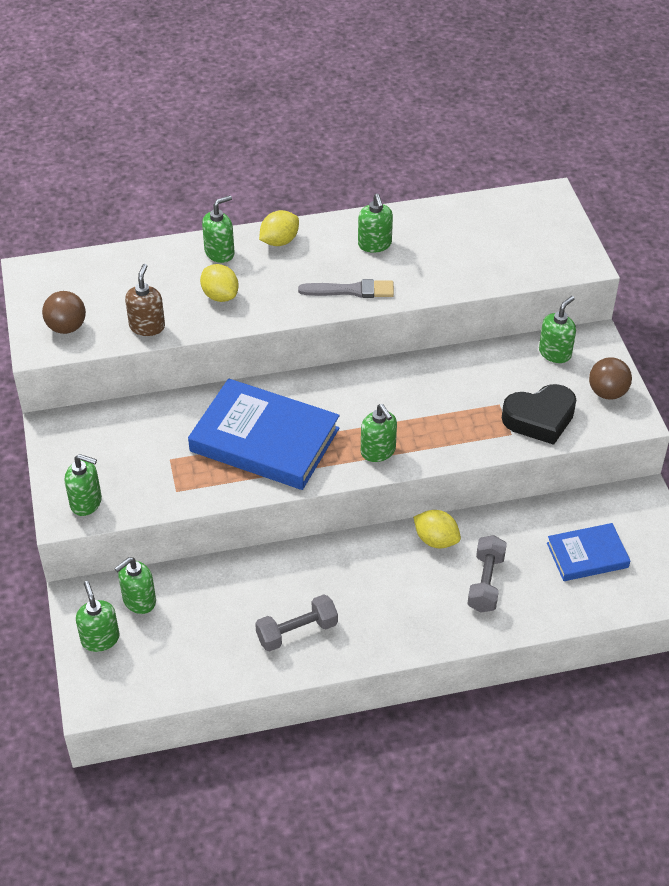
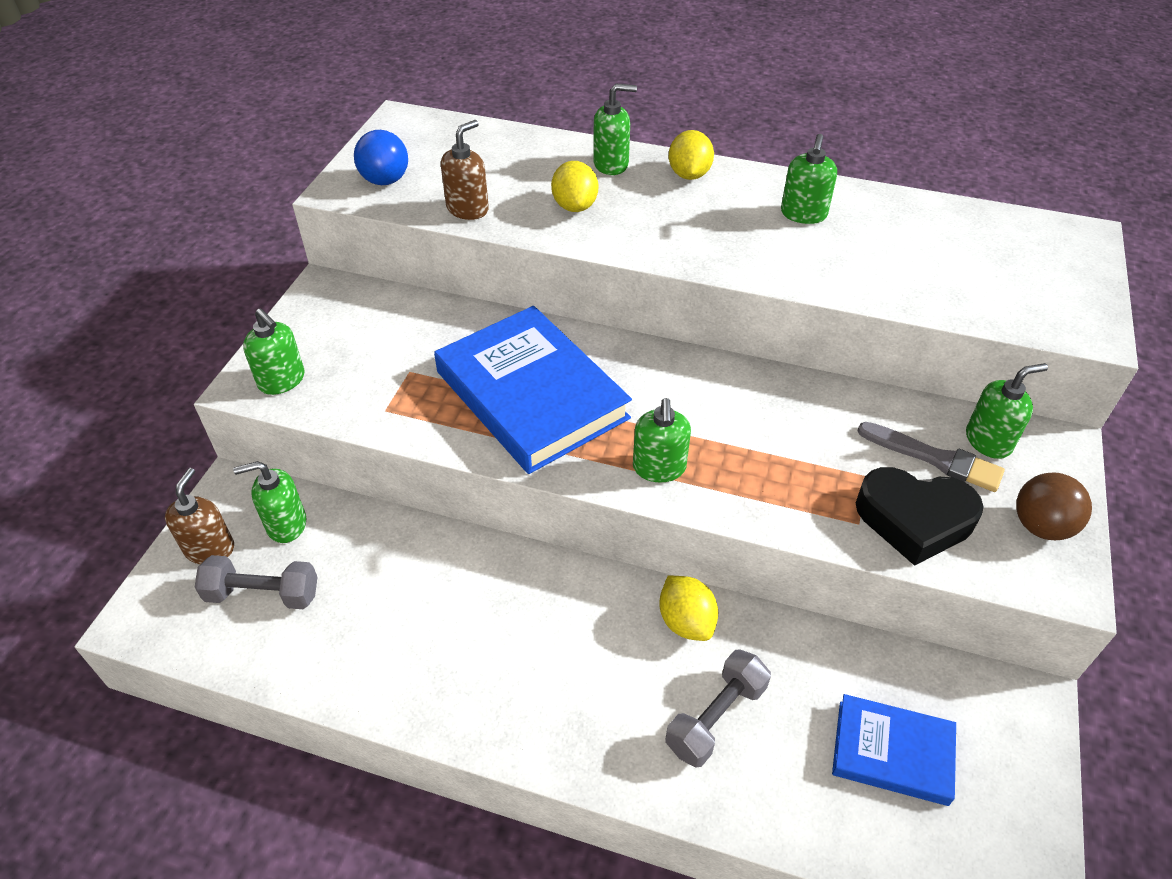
camera: 30 degrees right, 0 degrees up
brown ball [42,291,86,334] -> blue ball [354,130,408,185]
green soap dispenser [76,581,120,652] -> brown soap dispenser [165,468,234,564]
grey dumbbell [255,594,338,651] -> grey dumbbell moved to [195,555,318,609]
yellow lemon [259,210,299,246] -> yellow lemon turned 75 degrees counterclockwise [669,130,714,180]
grey brush [298,279,394,298] -> grey brush moved to [857,422,1005,492]

